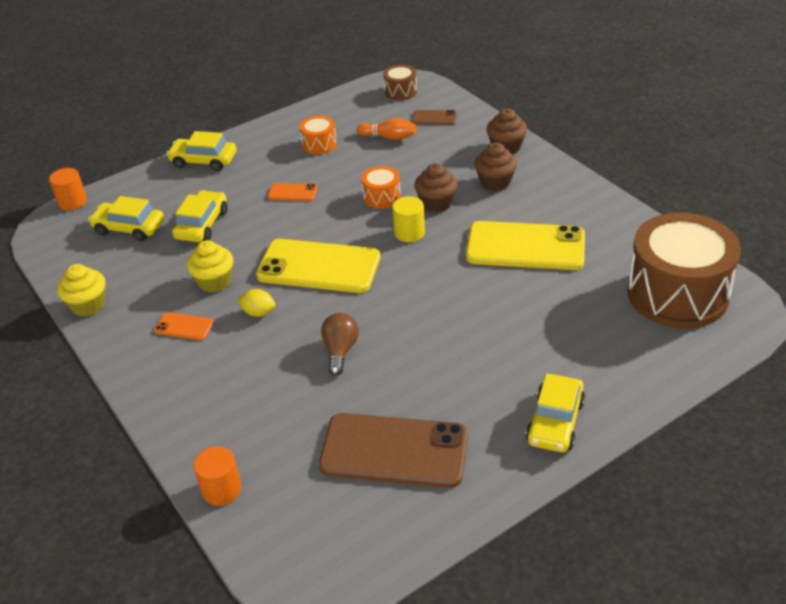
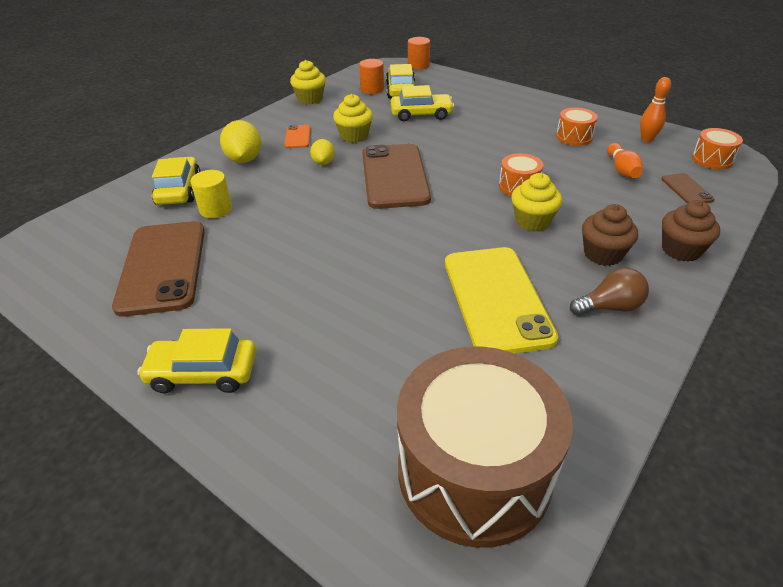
camera: 70 degrees right, 0 degrees up
yellow car [166,131,236,171] -> yellow car moved to [152,157,201,205]
orange cylinder [193,446,242,506] -> orange cylinder moved to [359,59,384,94]
yellow phone [256,239,380,293] -> brown phone [362,144,431,209]
orange phone [268,183,318,201] -> none
brown light bulb [321,313,359,376] -> brown light bulb moved to [570,268,649,316]
brown drum [383,65,417,101] -> orange drum [692,128,743,169]
yellow cylinder [392,196,425,242] -> yellow cylinder moved to [191,170,232,218]
brown cupcake [414,163,458,213] -> yellow cupcake [511,173,562,231]
none -> yellow lemon [220,120,261,163]
none -> orange bowling pin [640,77,671,142]

